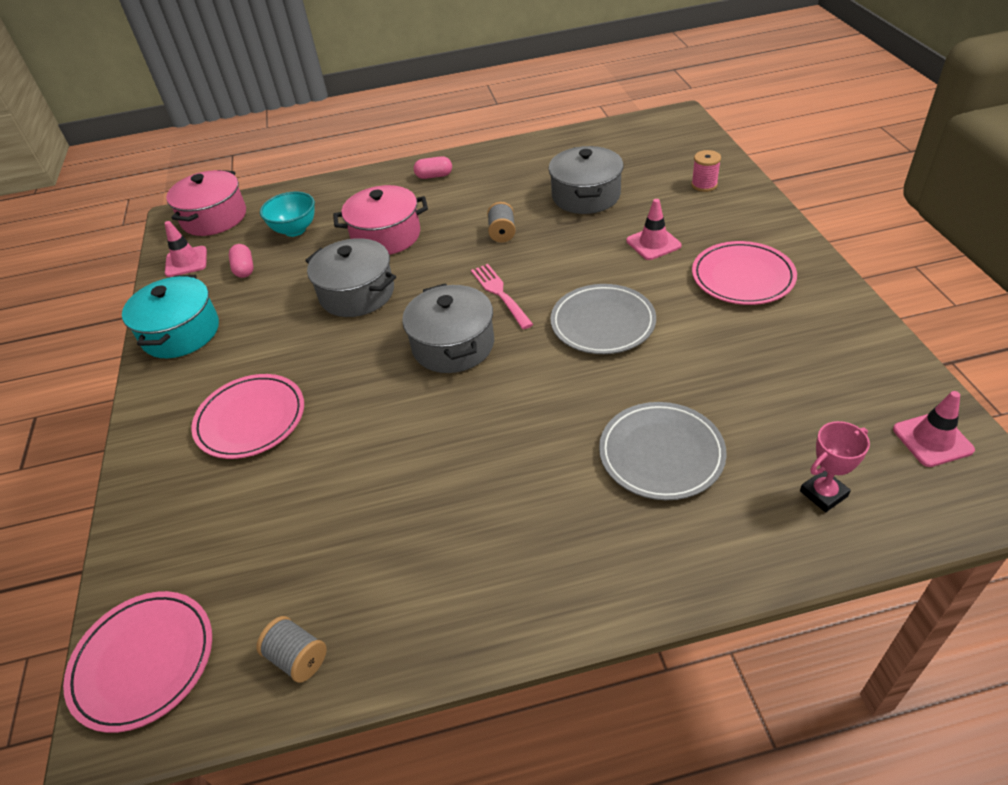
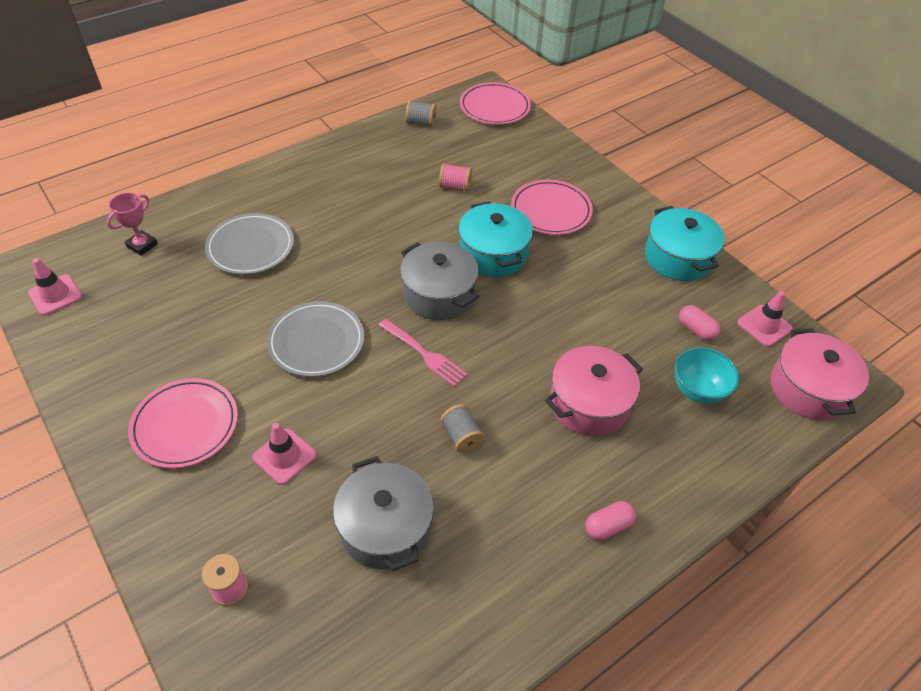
camera: 150 degrees right, 5 degrees up
grey pot [305,238,396,317] -> none
none -> pink spool [439,163,472,192]
none -> turquoise pot [458,201,533,277]

